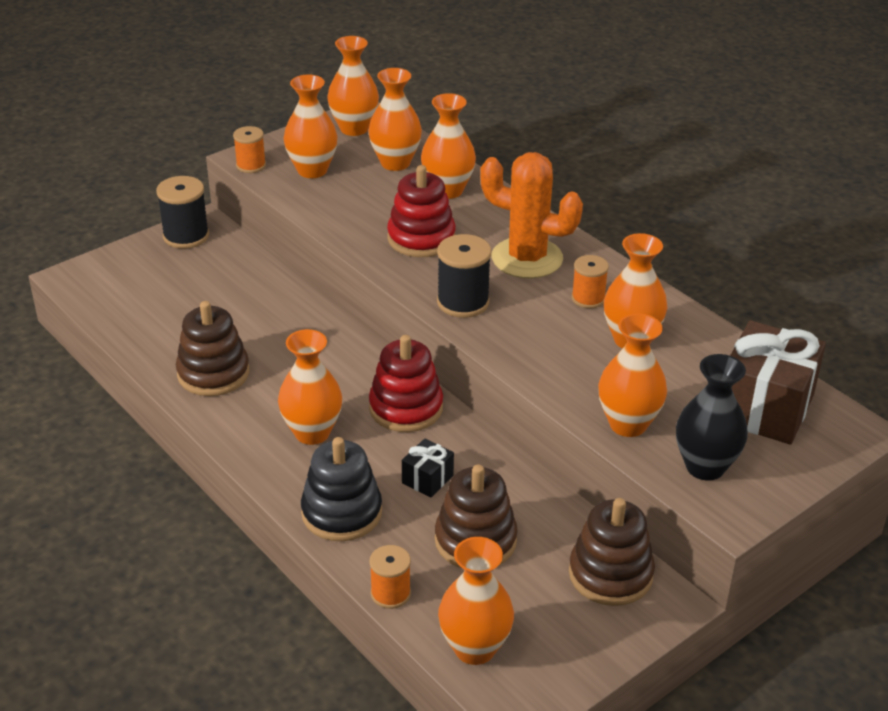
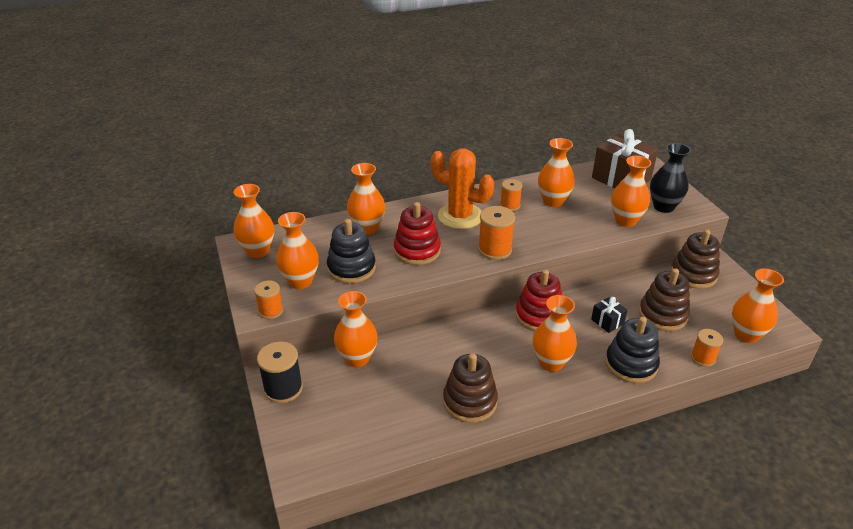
camera: 70 degrees left, 0 degrees up
orange vase [368,68,422,171] -> orange vase moved to [334,291,377,367]
black spool [437,234,491,318] -> orange spool [478,206,515,260]
orange cactus [480,152,583,278] -> orange cactus turned 75 degrees clockwise [431,148,494,229]
none -> black stacking toy [327,219,376,284]

